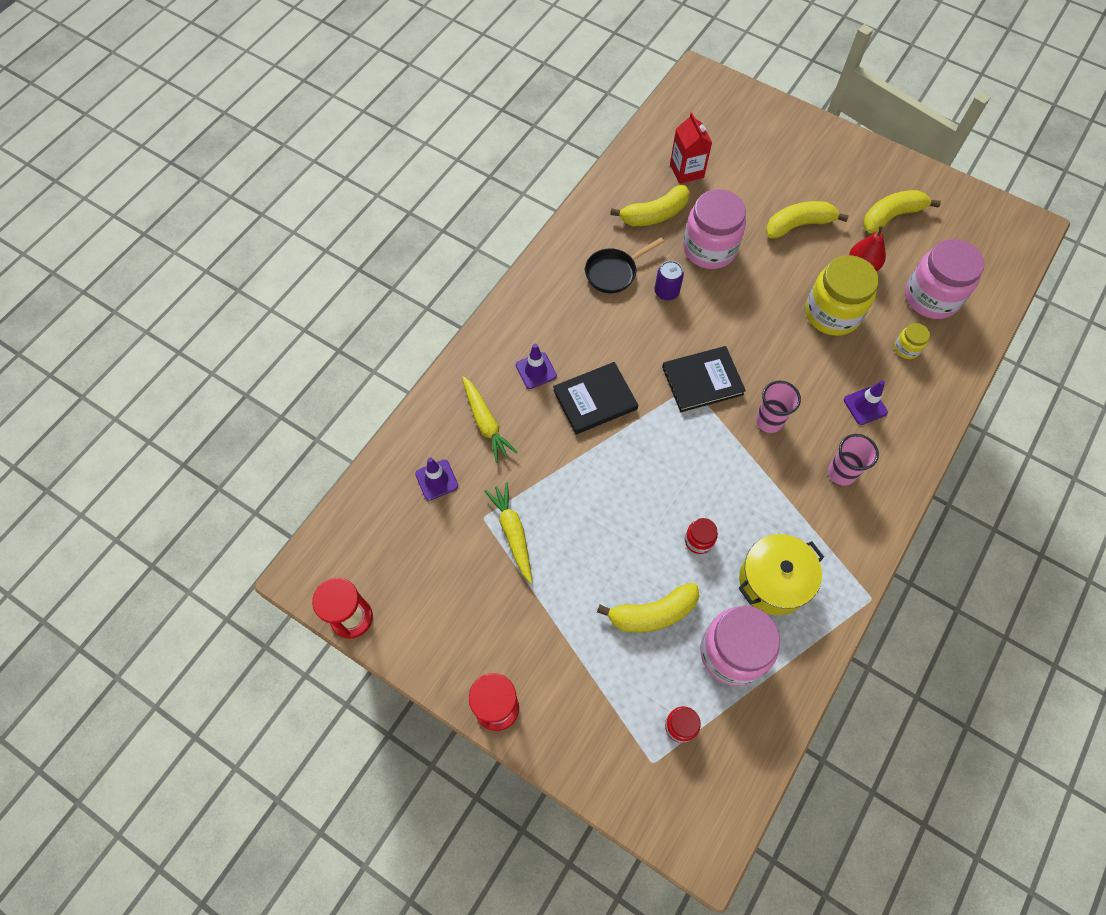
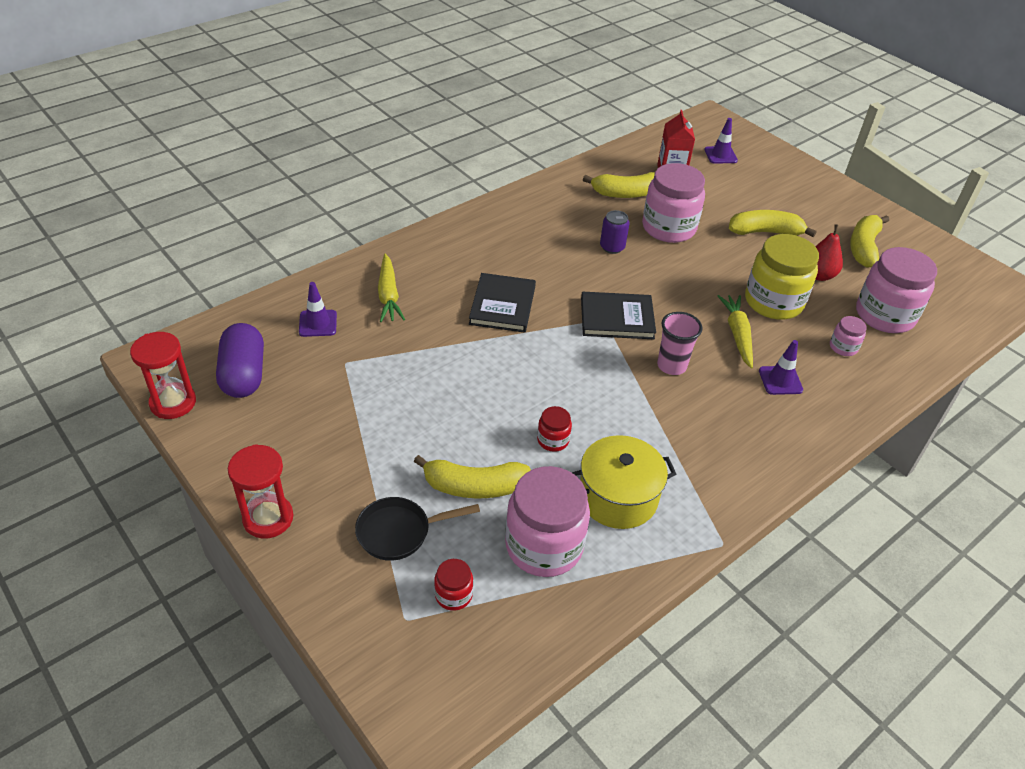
camera: 15 degrees right, 20 degrees down
yellow carrot [484,482,532,584] -> yellow carrot moved to [718,295,753,369]
purple traffic cone [516,344,557,389] -> purple traffic cone moved to [704,118,738,164]
black book [553,362,638,434] -> black book turned 75 degrees counterclockwise [469,273,536,333]
black pan [585,238,664,293] -> black pan moved to [355,497,480,561]
pink cup [828,434,879,486] -> none
yellow banana [863,190,941,233] -> yellow banana turned 60 degrees counterclockwise [850,215,889,268]
yellow jar [894,323,930,359] -> pink jar [830,316,867,356]
none -> purple capsule [216,323,264,398]

